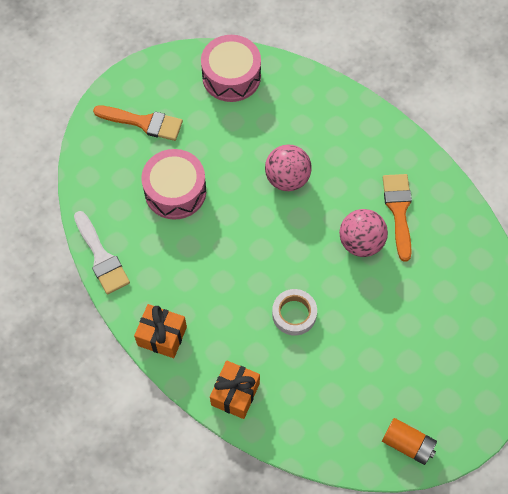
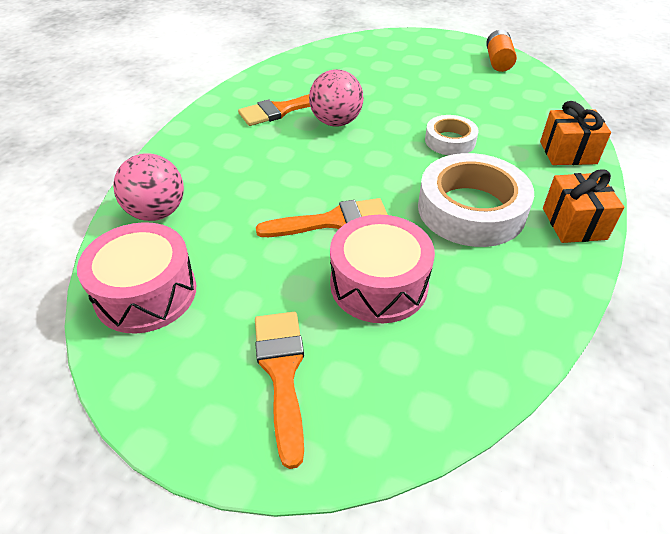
camera: 115 degrees left, 20 degrees down
white brush [74,211,130,295] -> none
pink ball [265,144,312,191] -> pink ball moved to [113,153,184,221]
none -> orange brush [256,198,388,237]
none -> white tape [418,153,534,247]

